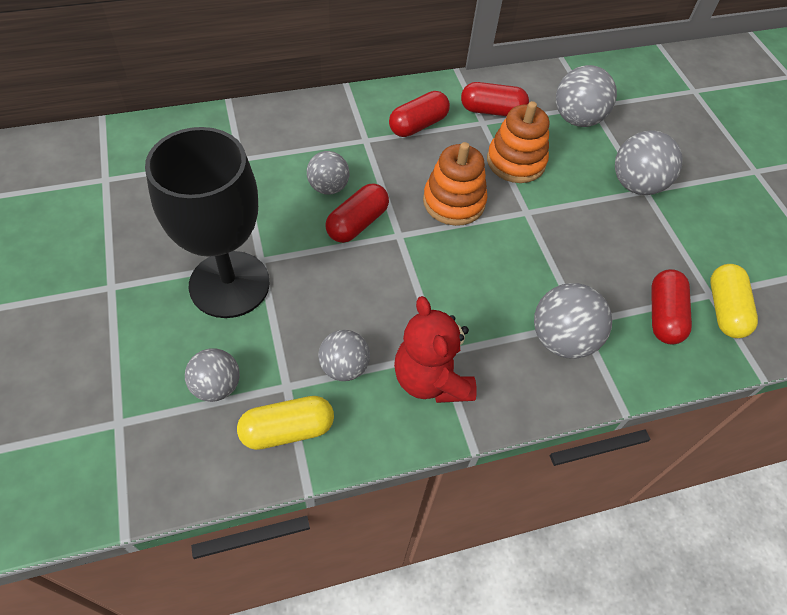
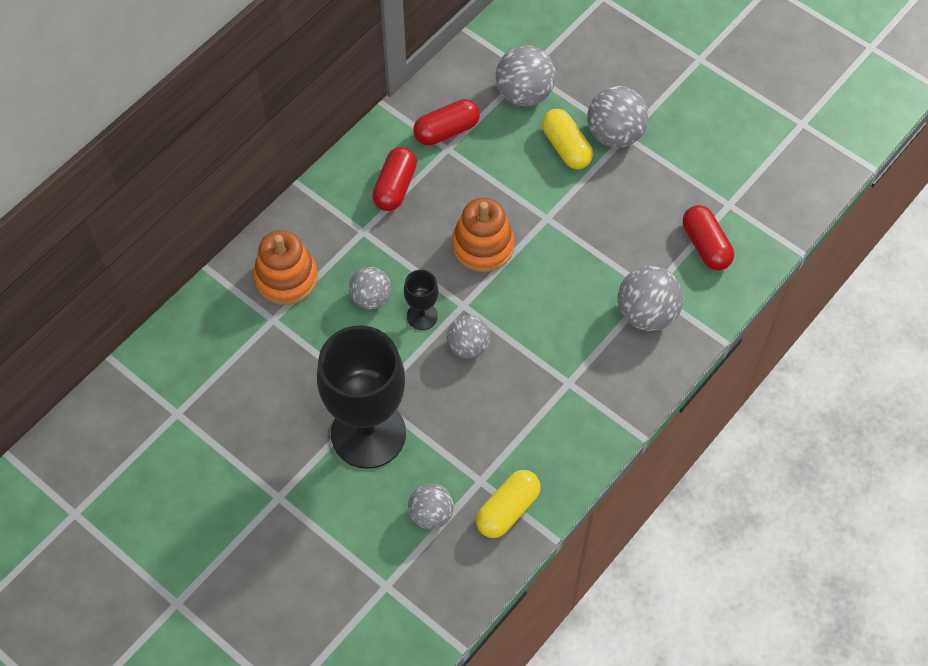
camera: 30 degrees left, 5 degrees up
grey ball [318,330,370,381] -> grey ball moved to [447,315,490,359]
red capsule [326,183,389,243] -> black goblet [404,270,439,330]
red teddy bear [394,296,477,403] -> none
orange stacking toy [487,101,549,183] -> orange stacking toy moved to [253,230,318,305]
yellow capsule [710,264,758,338] -> yellow capsule moved to [542,109,593,169]

